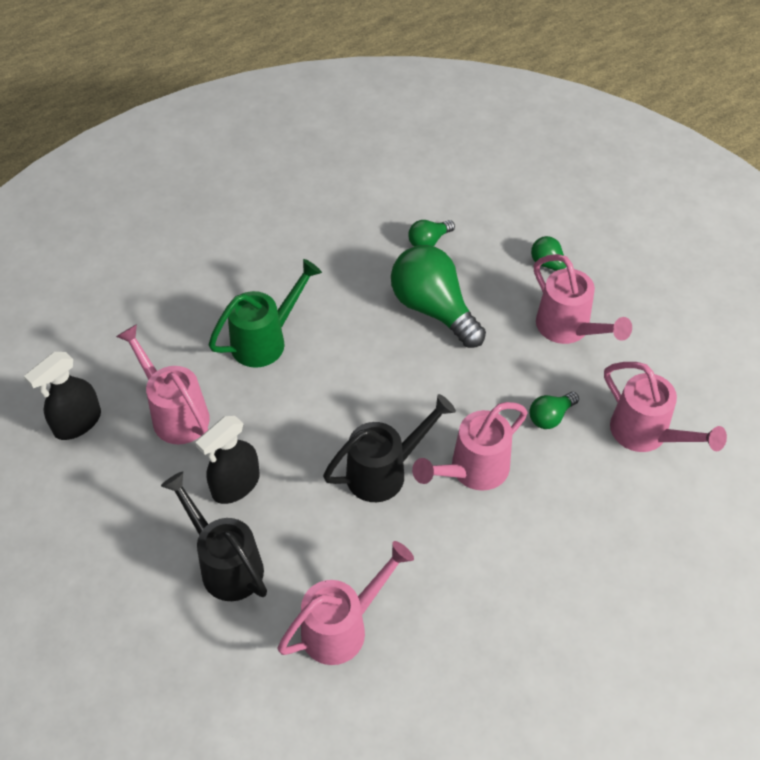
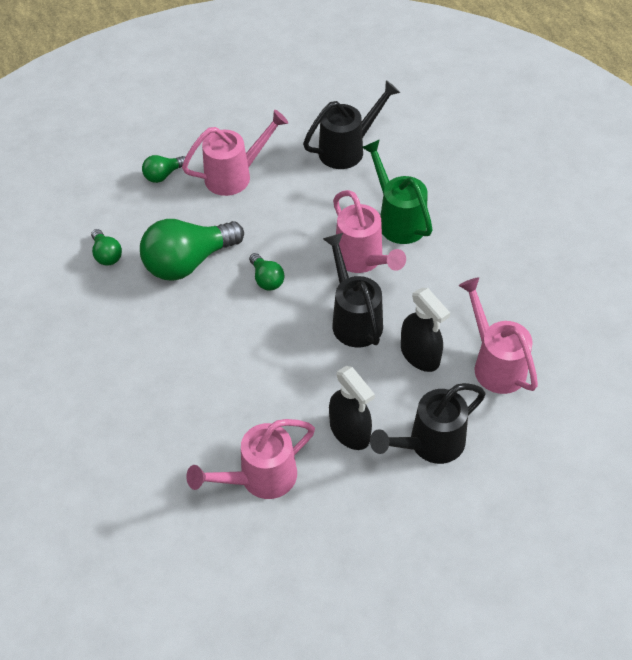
camera: 80 degrees left, 0 degrees up
black spray bottle [24,352,101,440] -> black spray bottle moved to [401,288,450,372]
green watering can [209,259,322,368] -> green watering can moved to [362,139,433,244]
green light bulb [529,392,579,429] -> green light bulb moved to [249,253,284,291]
pink watering can [604,362,727,452] -> black watering can [303,80,400,169]

